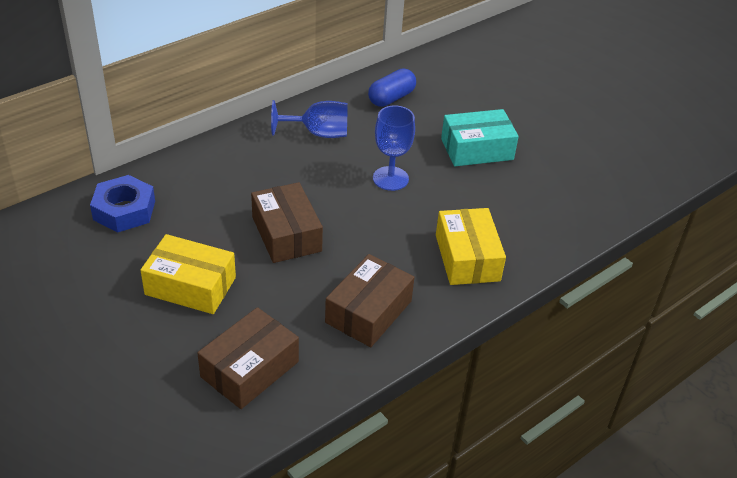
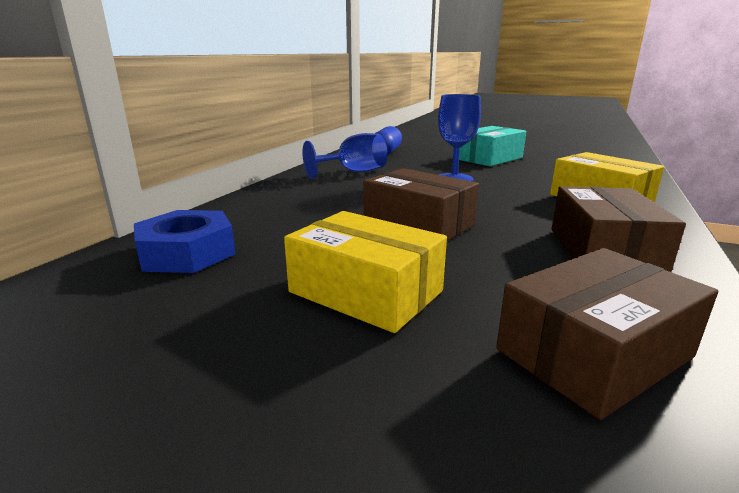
camera: 25 degrees left, 20 degrees down
yellow box [140,234,236,314] -> yellow box turned 45 degrees clockwise [284,211,447,333]
brown box [197,307,299,409] -> brown box turned 45 degrees clockwise [496,248,718,420]

